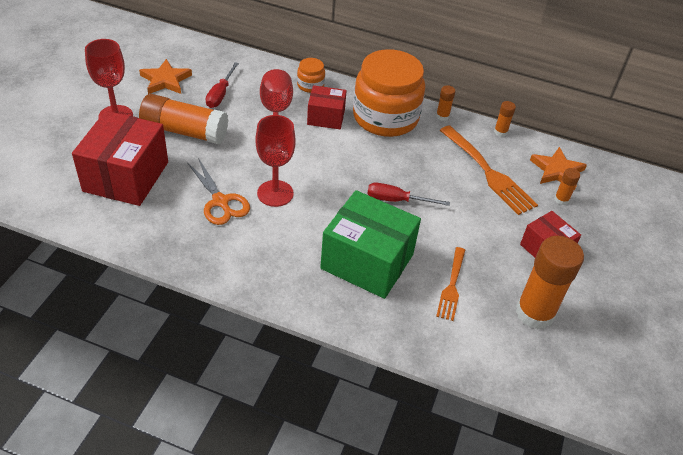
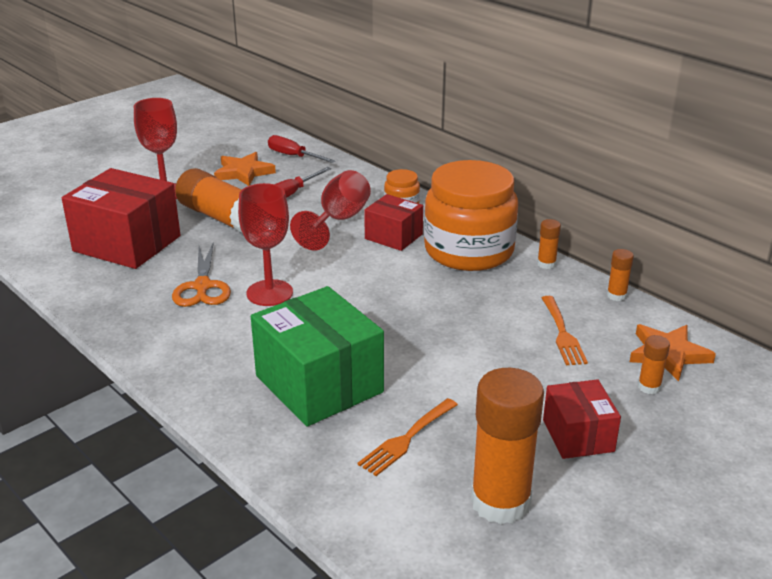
camera: 30 degrees right, 15 degrees down
red box [72,111,168,206] -> red box turned 75 degrees clockwise [62,168,180,269]
red screwdriver [367,183,450,206] -> red screwdriver moved to [268,135,335,163]
orange fork [440,125,538,215] -> orange fork [542,296,588,365], size x0.60

